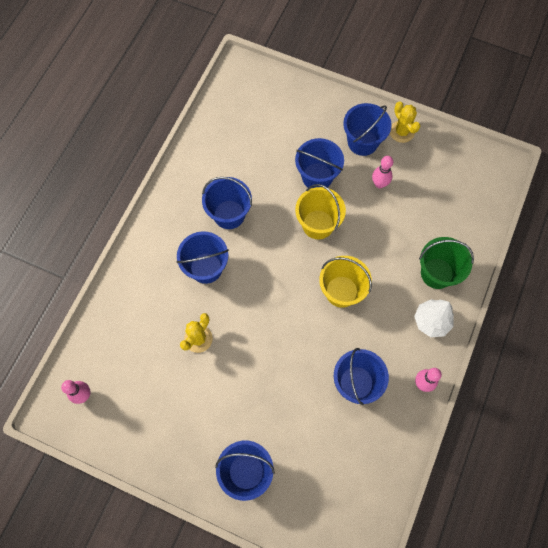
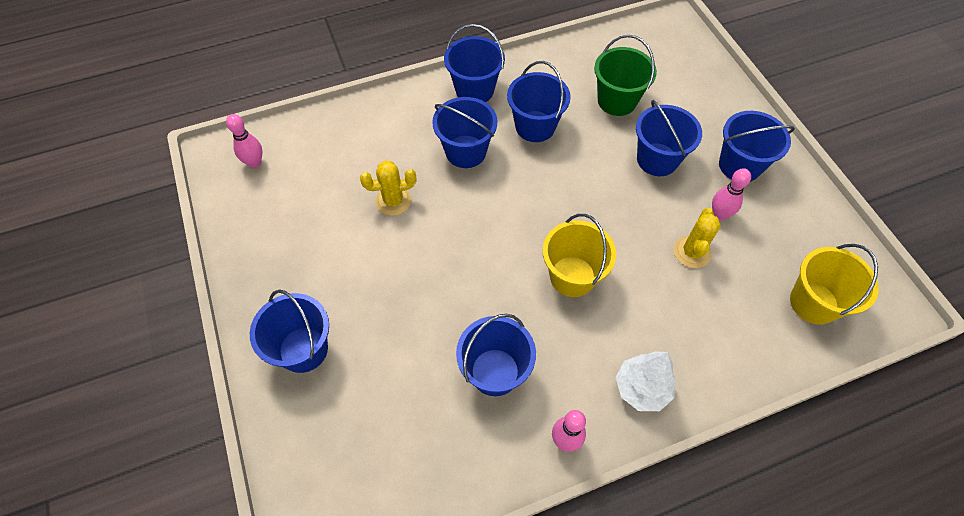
camera: 45 degrees right, 10 degrees down
yellow bucket [295,184,346,239] -> yellow bucket moved to [790,244,879,325]
yellow cactus [390,101,420,143] -> yellow cactus moved to [674,208,721,268]
green bucket [419,237,474,289] -> green bucket moved to [594,35,657,116]
none -> blue bucket [444,24,505,102]

